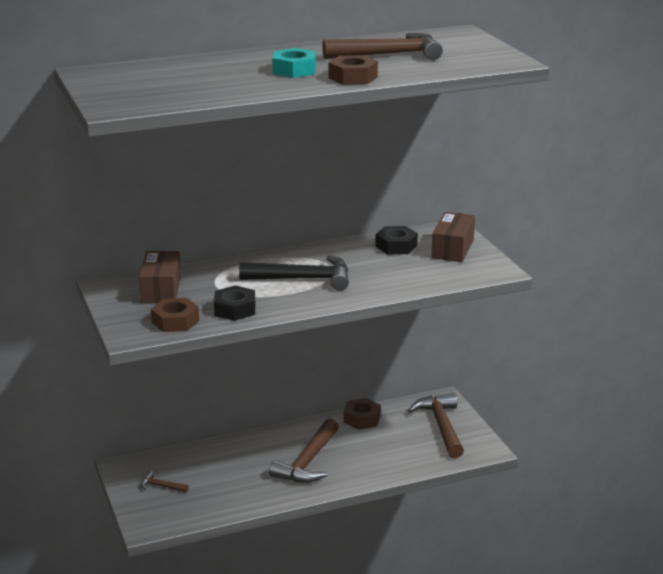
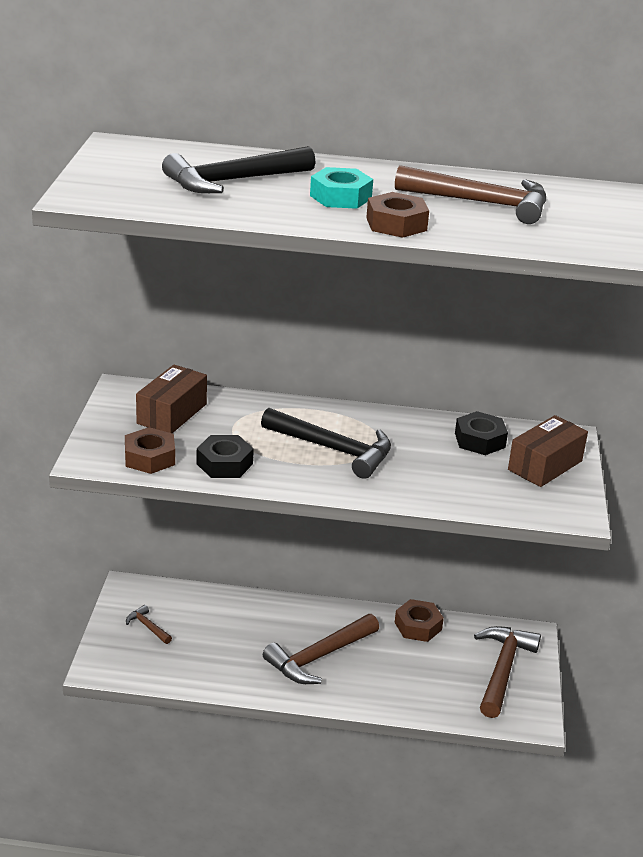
camera: 25 degrees right, 5 degrees up
none -> black hammer [162,146,316,193]

